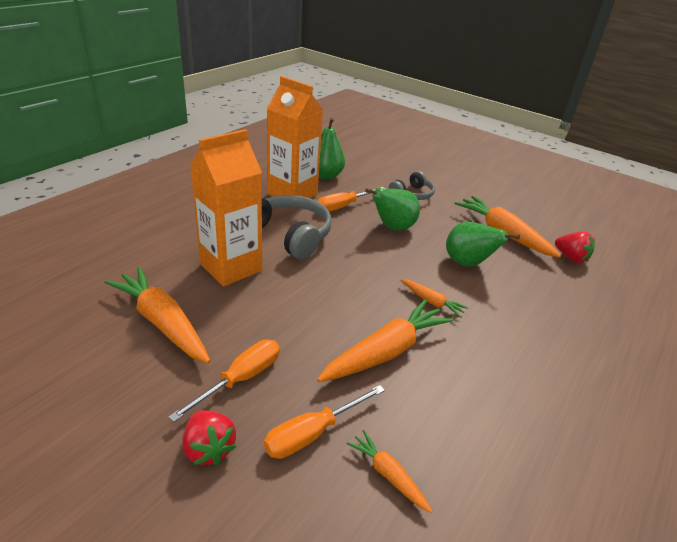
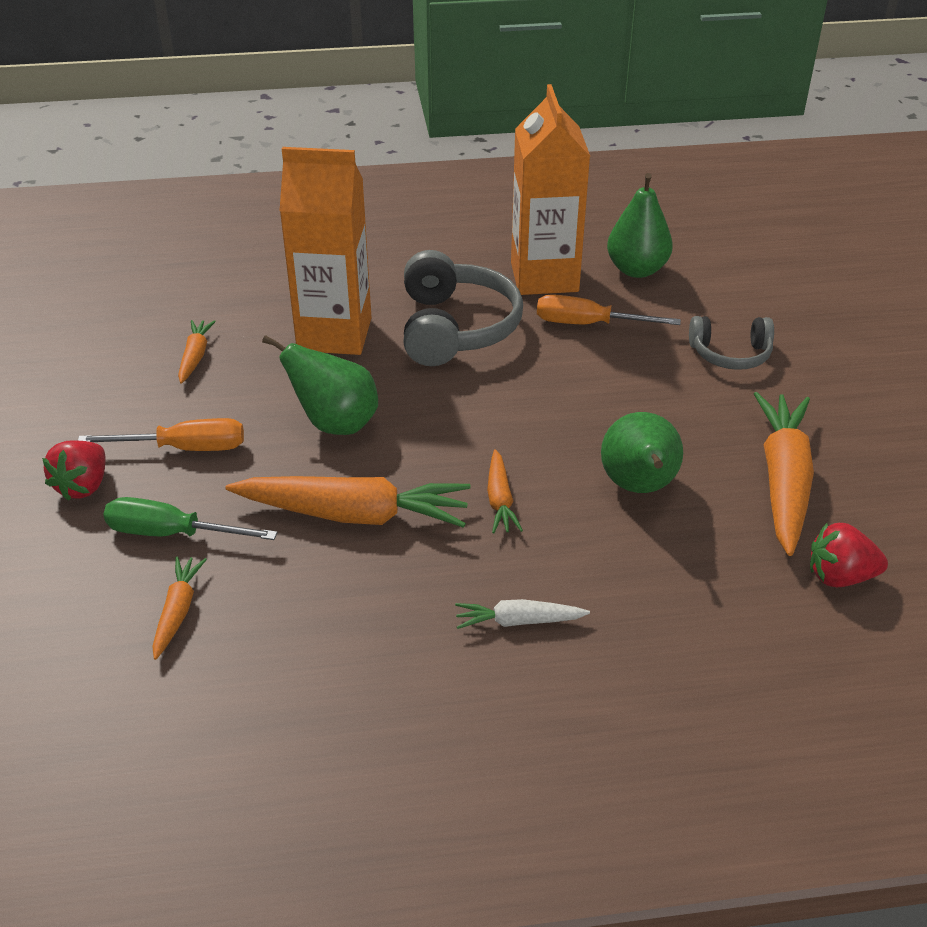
camera: 50 degrees right, 5 degrees up
orange carrot [104,267,211,363] -> orange carrot [178,320,216,383], size x0.50
orange screwdriver [264,385,385,459] -> green screwdriver [103,497,278,540]
green pear [365,188,420,231] -> green pear moved to [262,335,378,435]
red strawberry [555,231,595,263] -> red strawberry turned 90 degrees clockwise [810,523,888,587]
none -> white carrot [455,599,590,629]

